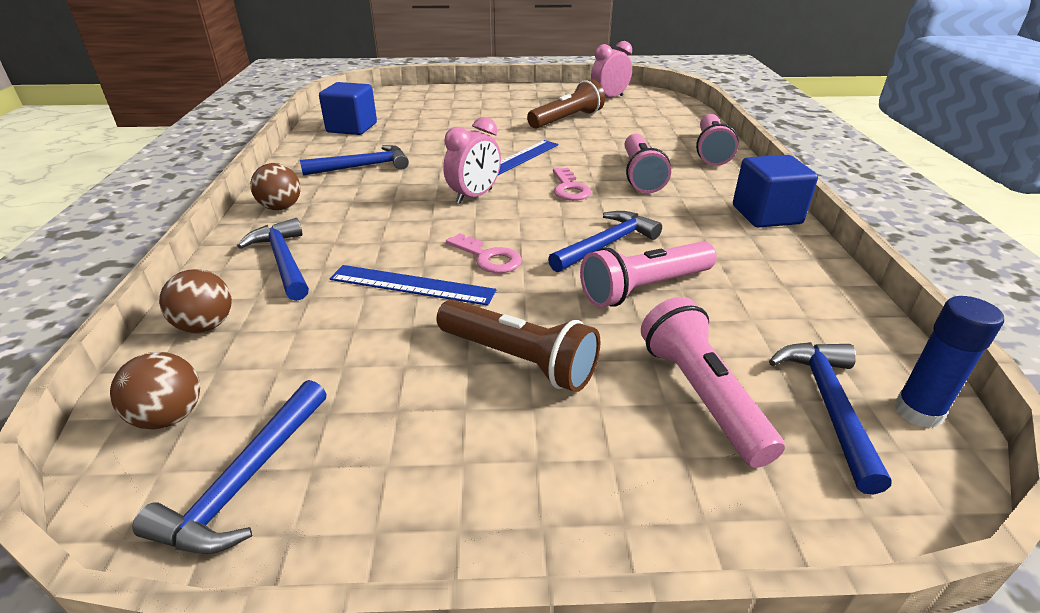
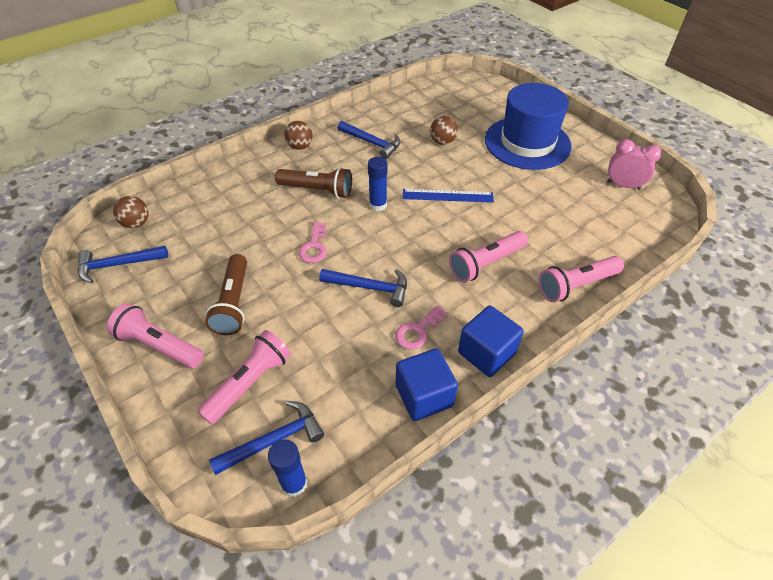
camera: 55 degrees right, 15 degrees up
brown ball [159,269,232,333] -> brown ball moved to [430,116,458,145]
blue hammer [237,218,309,301] -> none
blue cube [319,82,377,135] -> blue cube moved to [396,348,458,421]
blue ruler [330,265,496,306] -> none
pink clock [443,117,501,204] -> blue glue stick [368,157,387,211]
brown flashlight [527,79,605,129] -> brown flashlight moved to [275,167,352,198]
pink key [553,168,591,201] -> pink key moved to [395,305,448,350]
pink flashlight [580,241,717,307] -> pink flashlight moved to [107,303,204,368]
none -> blue hat [485,83,572,170]

